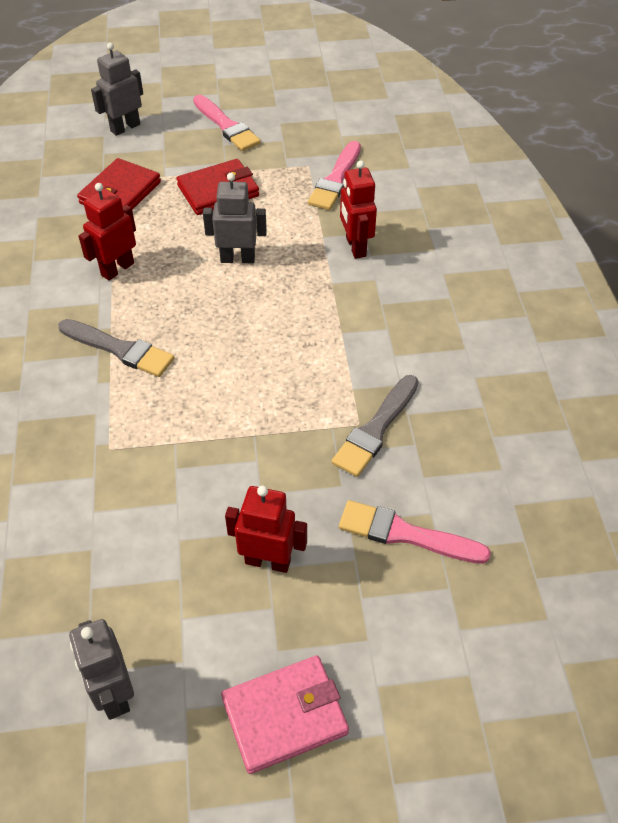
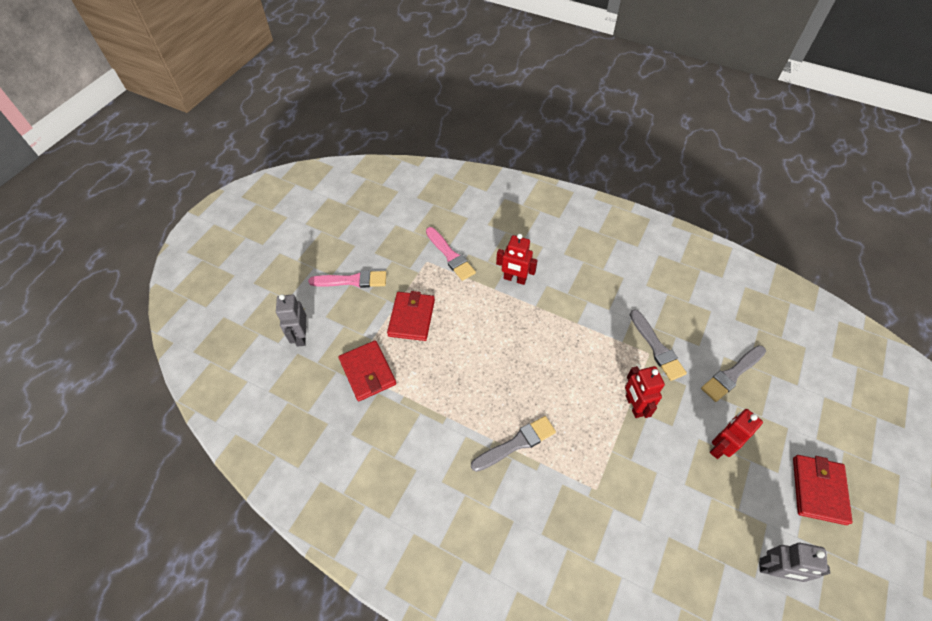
camera: 55 degrees left, 5 degrees up
red robot [79,183,136,280] -> red robot moved to [625,366,665,418]
grey robot [203,173,267,263] -> none
pink wallet [221,656,349,774] -> red wallet [793,455,853,525]
pink brush [339,500,491,564] -> grey brush [701,345,766,402]

